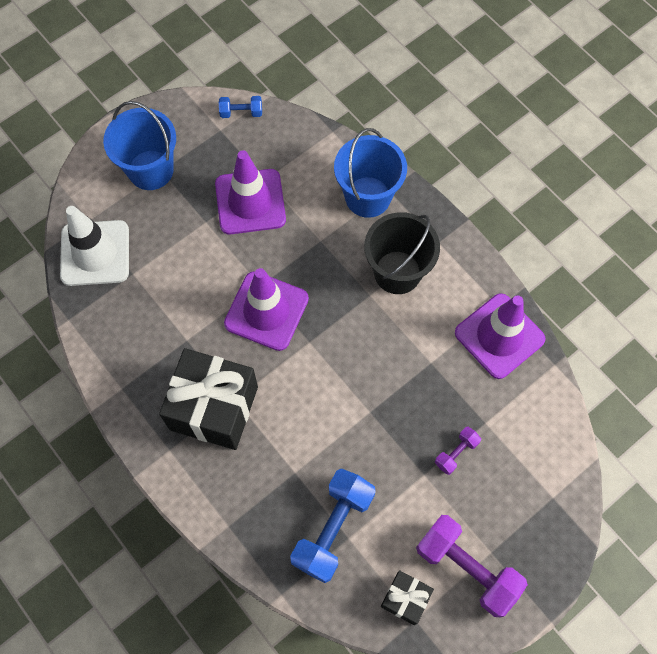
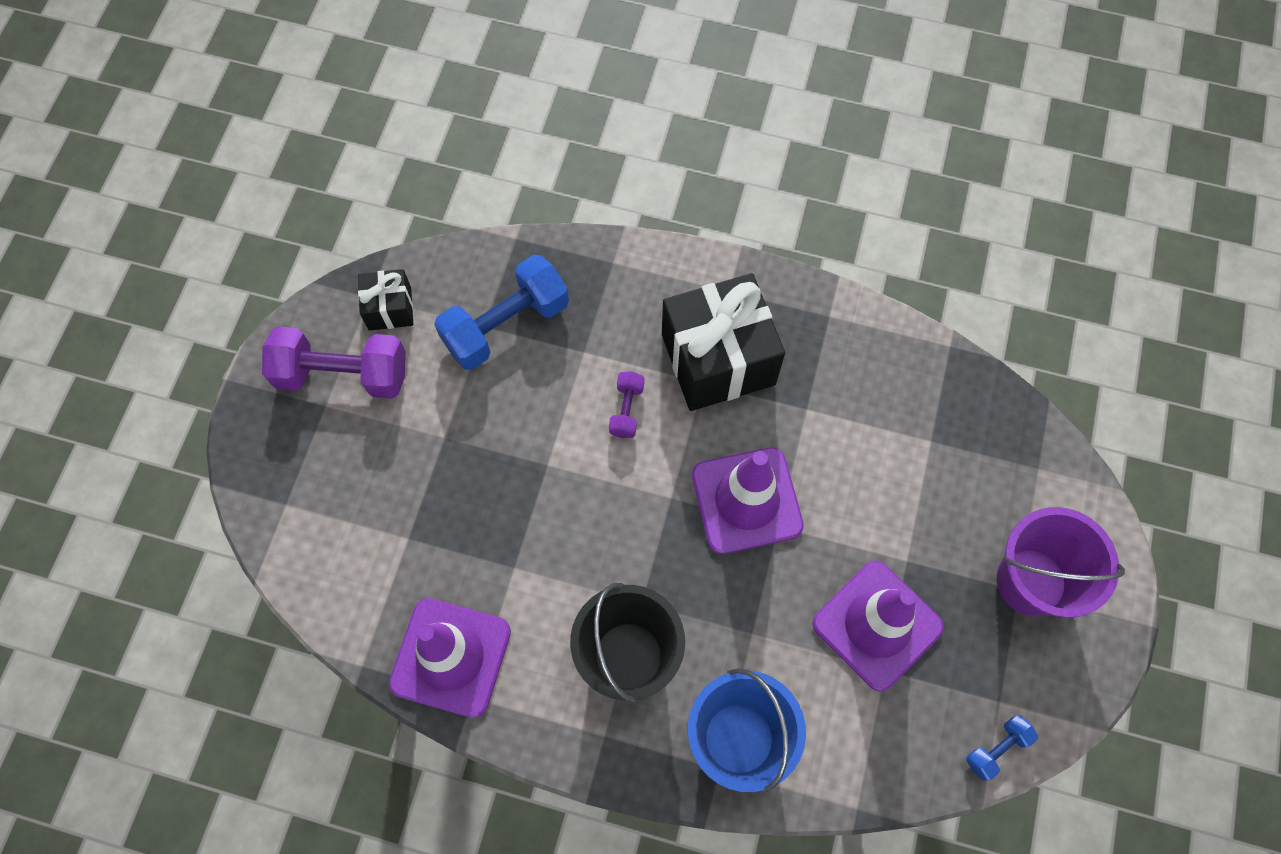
camera: 145 degrees right, 0 degrees up
white traffic cone [60,206,129,286] -> none
blue bucket [103,101,176,190] -> purple bucket [997,507,1125,618]
blue dumbbell [290,468,376,583] -> blue dumbbell turned 60 degrees clockwise [434,255,569,370]
purple dumbbell [435,427,481,475] -> purple dumbbell moved to [609,371,644,438]

